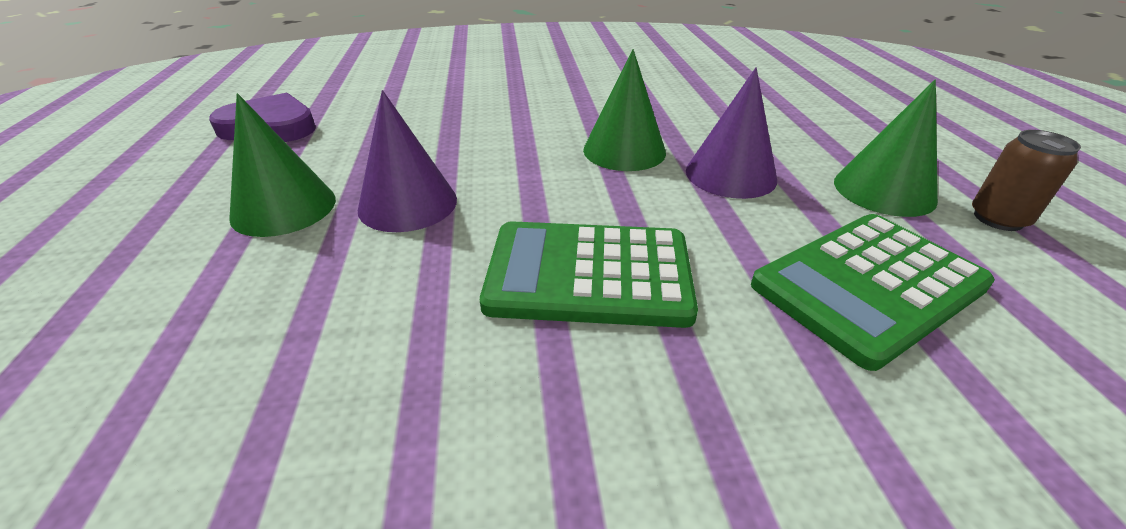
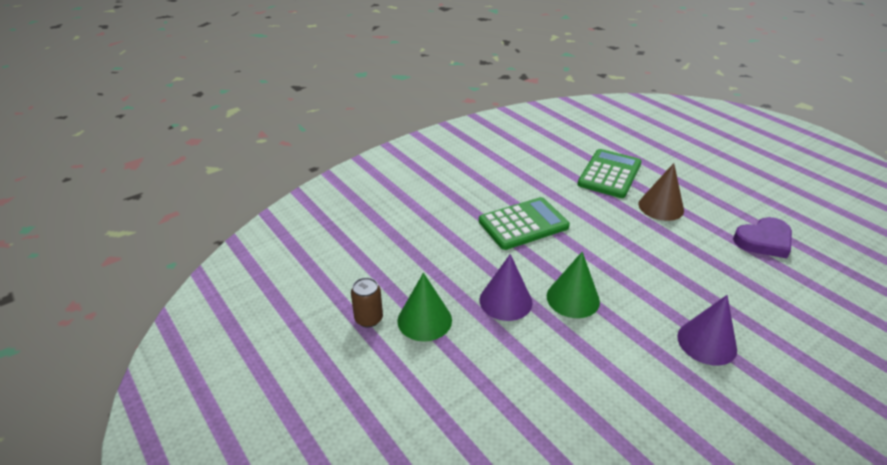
camera: 150 degrees right, 0 degrees up
green cone [229,93,336,237] -> brown cone [639,163,684,221]
purple cone [358,90,457,232] -> purple cone moved to [677,295,737,366]
green calculator [751,214,995,371] -> green calculator moved to [577,149,642,198]

